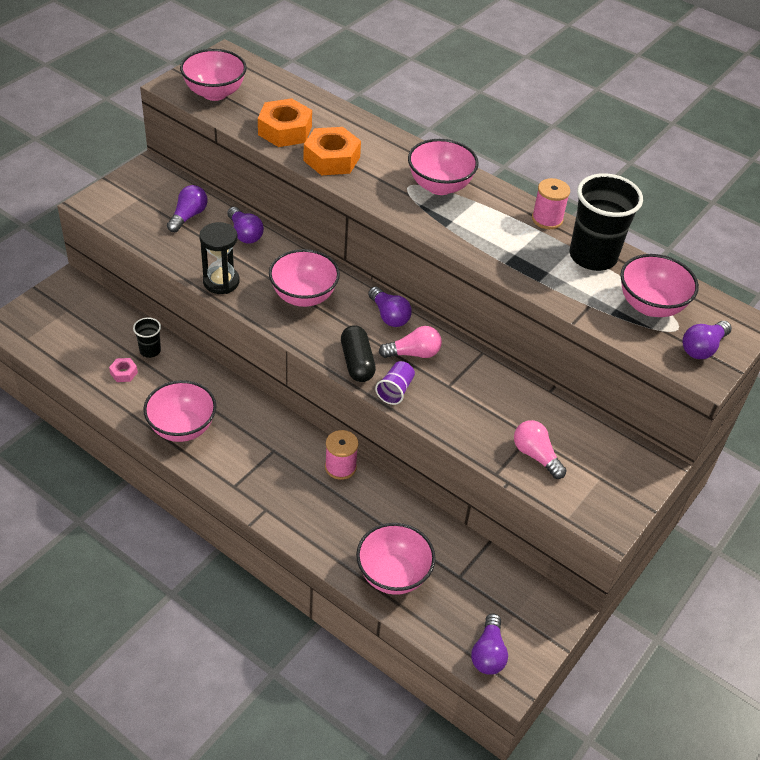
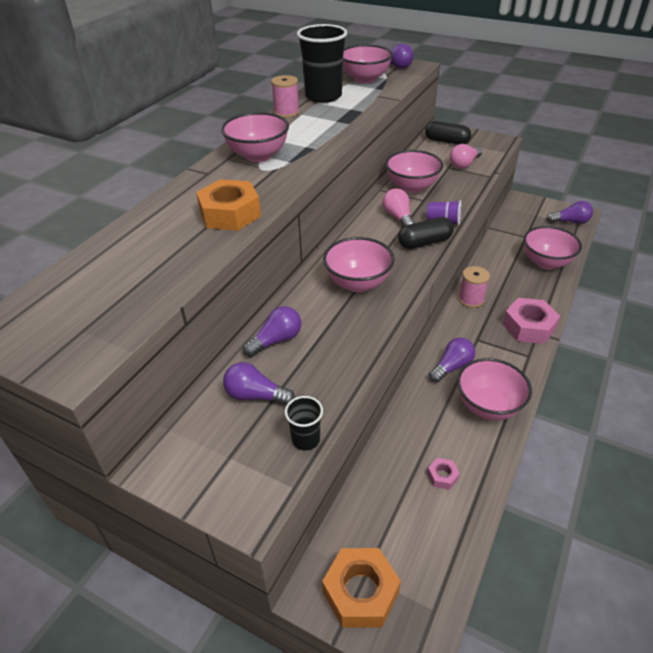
camera: 95 degrees left, 5 degrees down
black cup [133,318,161,358] -> black cup moved to [285,396,323,450]
pink bowl [180,49,247,101] -> pink bowl moved to [386,150,443,193]
black hourglass [199,222,240,294] -> none
orange nut [258,98,312,147] -> orange nut moved to [322,548,401,628]
purple light bulb [368,287,412,327] -> purple light bulb moved to [429,338,475,383]
none -> black capsule [425,121,471,145]
none -> pink nut [502,298,560,344]

